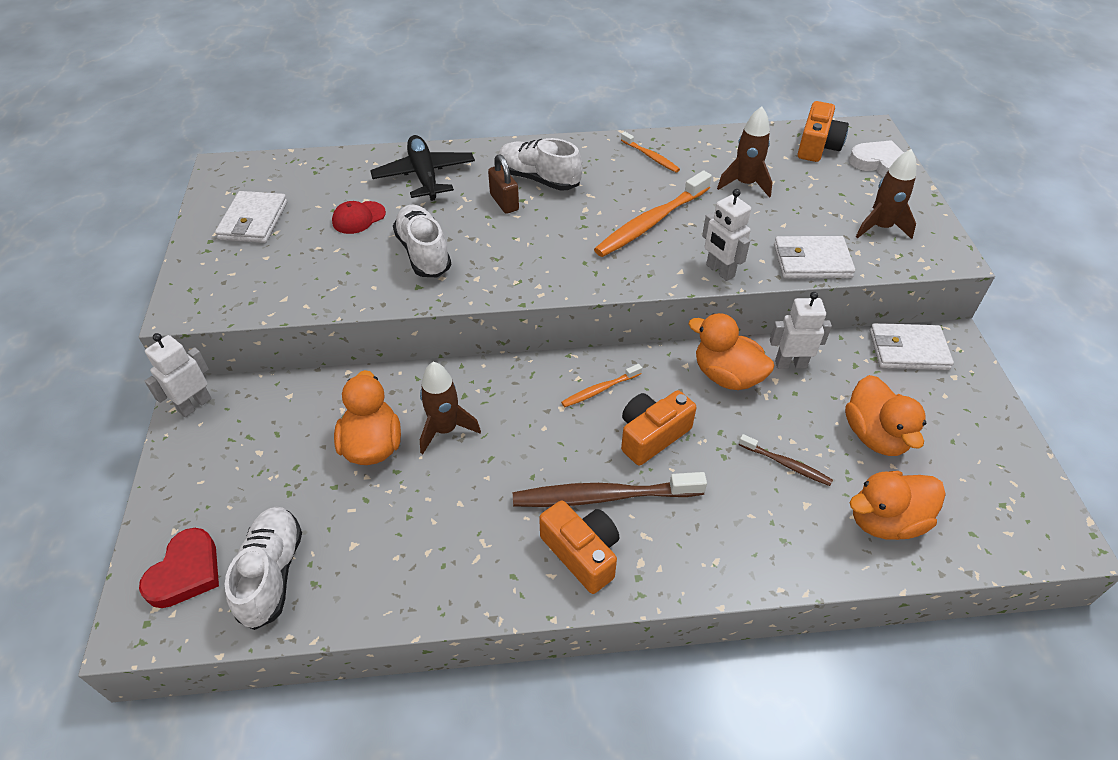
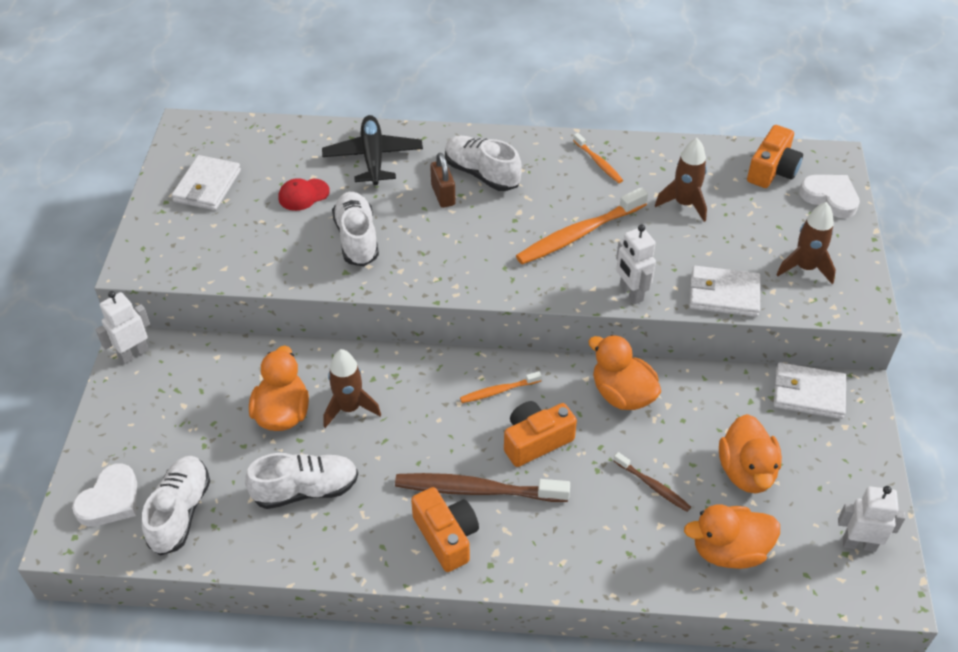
camera: 10 degrees right, 0 degrees up
red heart [139,528,219,608] -> white heart [72,463,137,527]
white robot [770,292,832,369] -> white robot moved to [838,486,905,552]
none -> white shoe [245,453,358,509]

